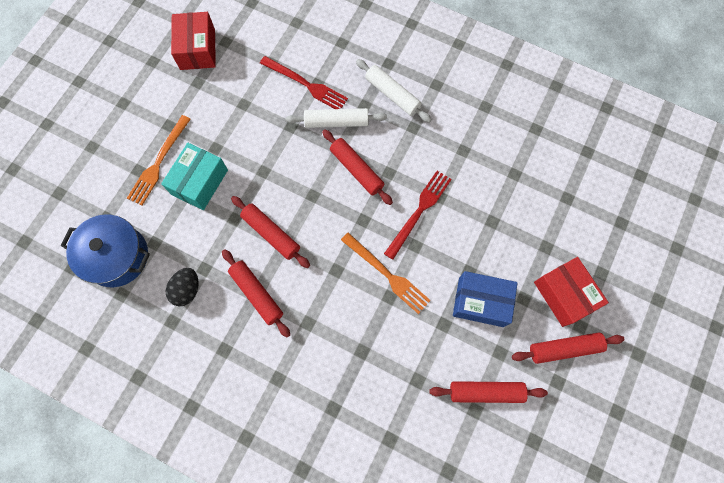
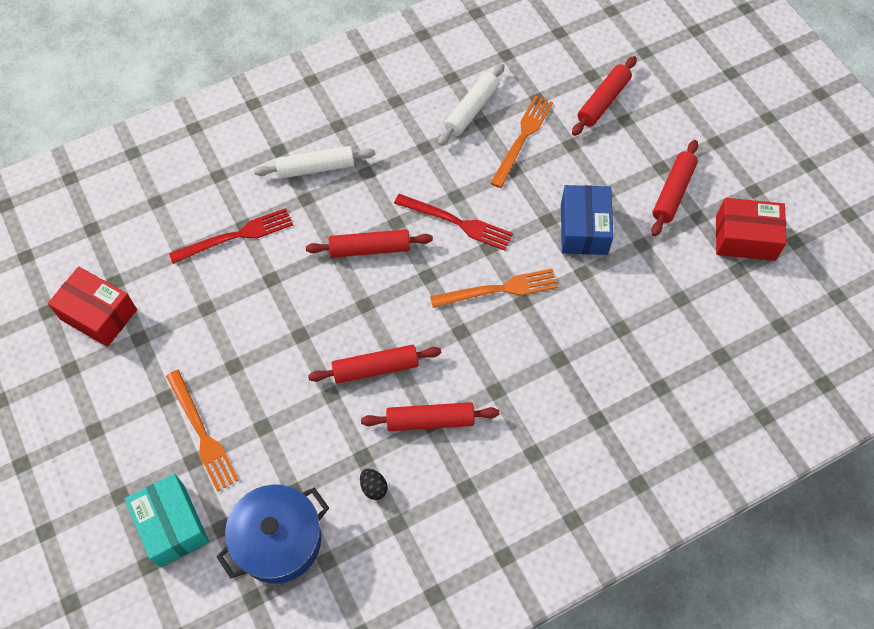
camera: 55 degrees left, 10 degrees down
turquoise box [161,143,228,210] -> turquoise box moved to [125,474,209,567]
black egg [166,268,198,306] -> black egg [360,469,388,500], size x0.67
white rolling pin [285,108,387,128] -> white rolling pin moved to [438,63,505,146]
red fork [384,171,452,260] -> red fork turned 135 degrees clockwise [394,194,513,251]
red rolling pin [429,381,548,403] -> red rolling pin moved to [572,56,637,136]
blue box [453,271,518,327] -> blue box turned 45 degrees counterclockwise [561,185,614,255]
red box [534,257,609,327] -> red box moved to [716,198,787,261]
none -> orange fork [491,95,553,188]

